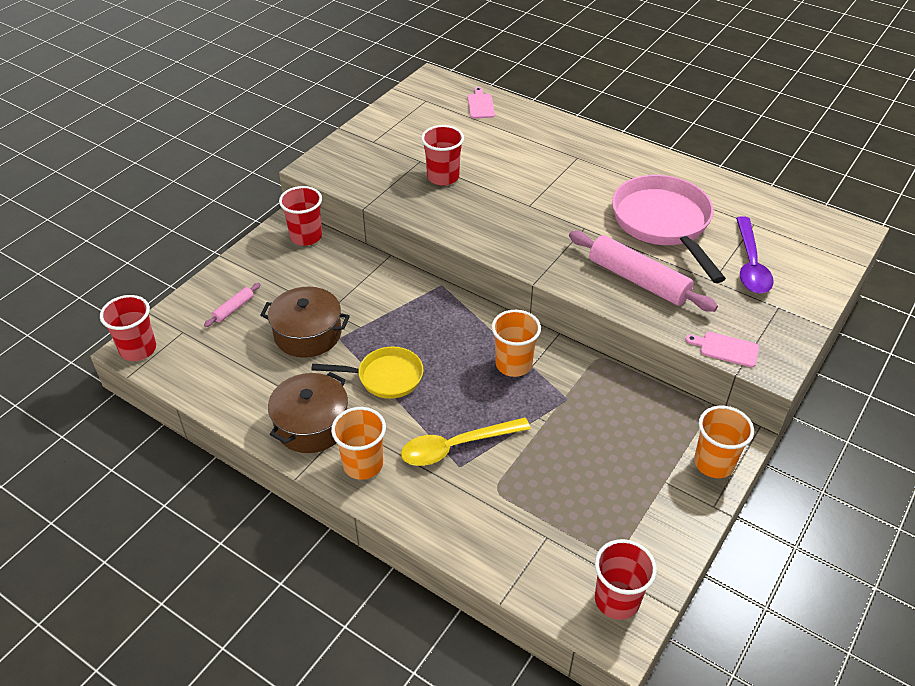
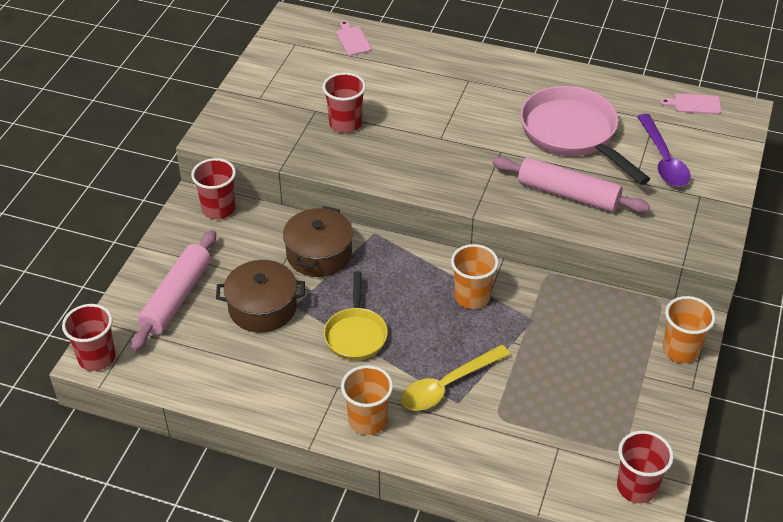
camera: 15 degrees left, 0 degrees up
pink rolling pin [204,283,261,327] -> pink rolling pin [130,230,216,351], size x2.18
brown pot [268,372,348,453] -> brown pot moved to [283,206,353,277]
yellow pan [312,347,424,399] -> yellow pan turned 105 degrees clockwise [324,271,388,360]
pink cutting board [686,332,759,367] -> pink cutting board moved to [660,94,721,114]

